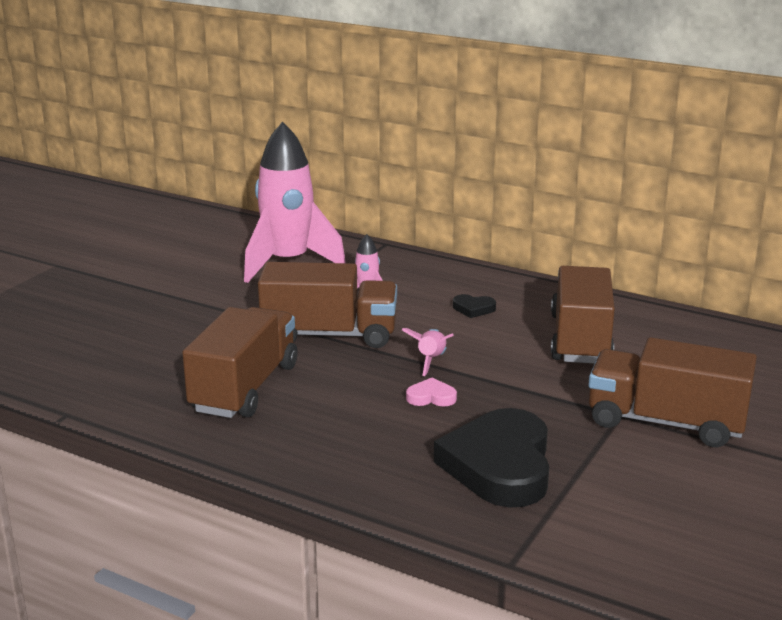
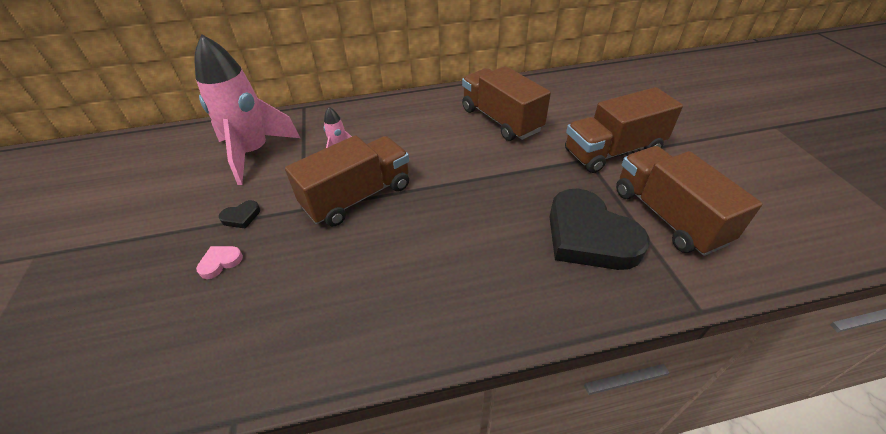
camera: 40 degrees left, 20 degrees up
brown truck [182,307,298,418] -> brown truck moved to [616,146,762,256]
pink rocket [402,328,454,376] -> none
pink heart [406,378,457,407] -> pink heart moved to [196,246,243,279]
black heart [453,294,496,318] -> black heart moved to [219,200,260,229]

